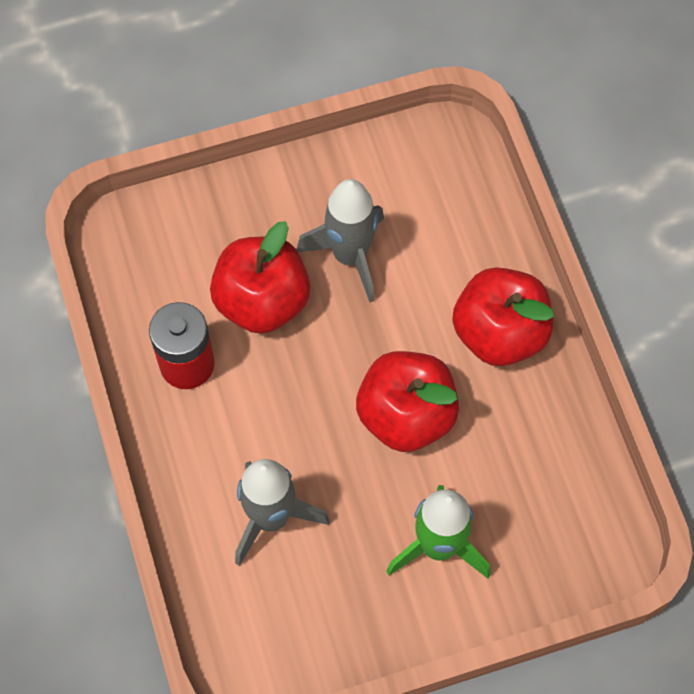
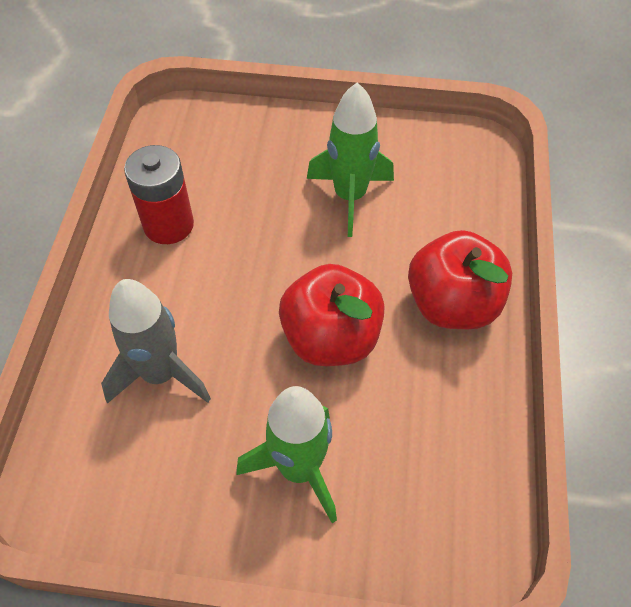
camera: 25 degrees right, 10 degrees down
red apple [210,221,310,334] -> none
grey rocket [297,179,384,302] -> green rocket [307,82,394,237]

